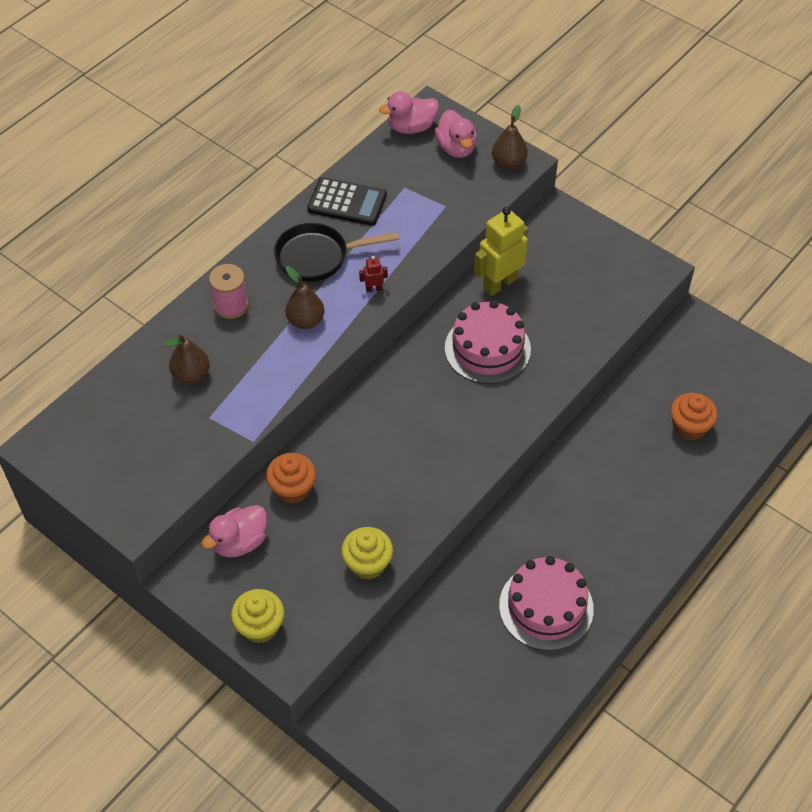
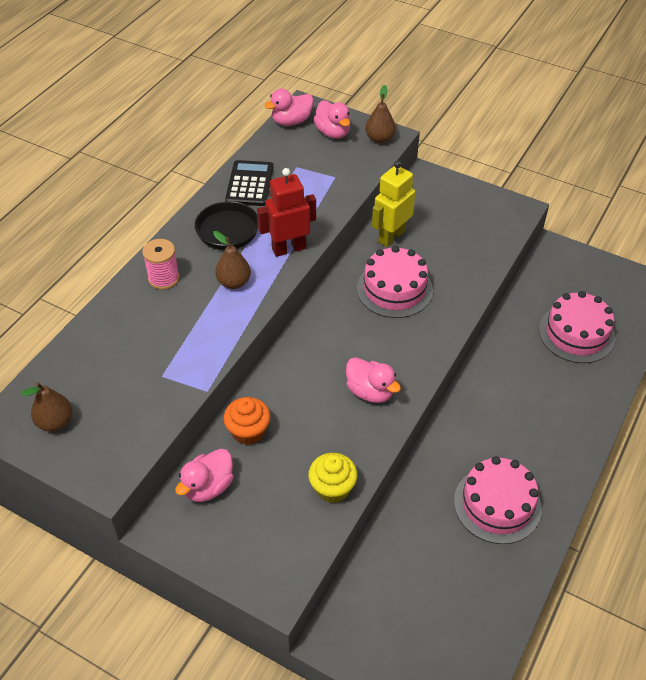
camera: 10 degrees left, 5 degrees down
brown pear [164,334,210,384] -> brown pear moved to [21,382,72,432]
yellow cupcake [231,589,285,643] -> none
black calculator [307,177,387,226] -> black calculator turned 90 degrees counterclockwise [225,160,274,206]
red robot [359,256,388,292] -> red robot [257,168,316,257], size x2.33
orange cupcake [671,393,718,441] -> pink cake [539,291,615,363]
none -> pink duck [346,357,401,403]

